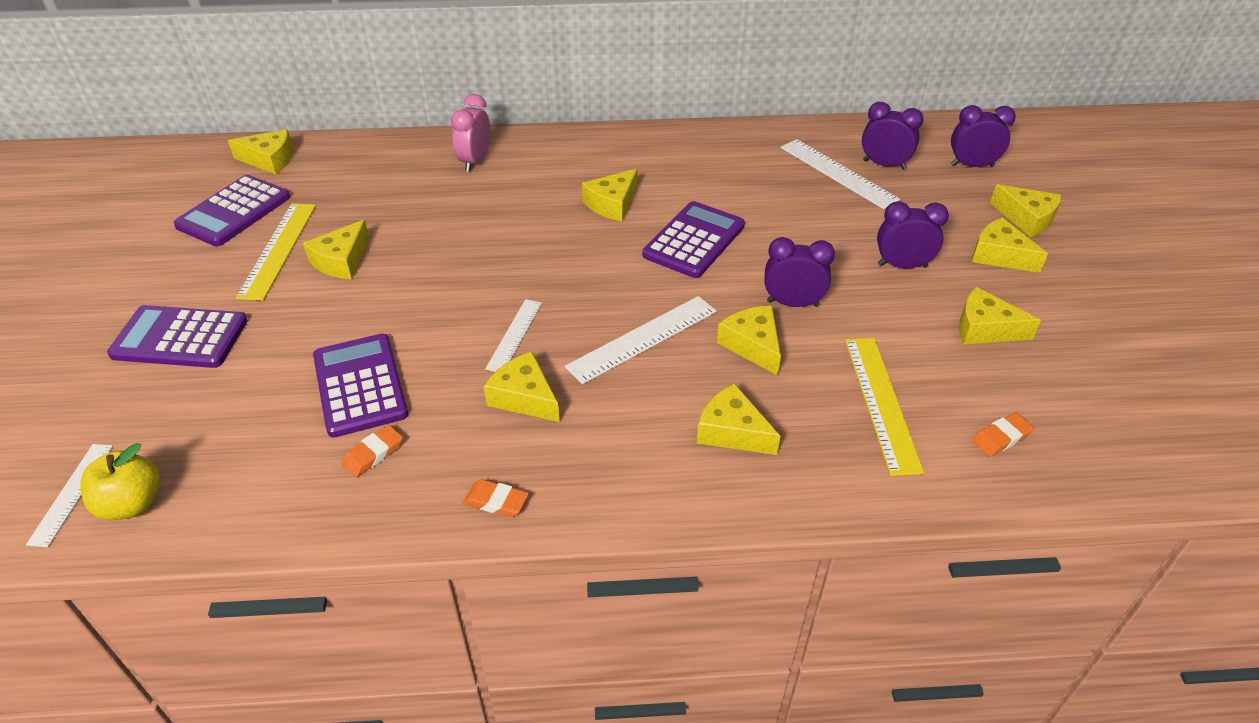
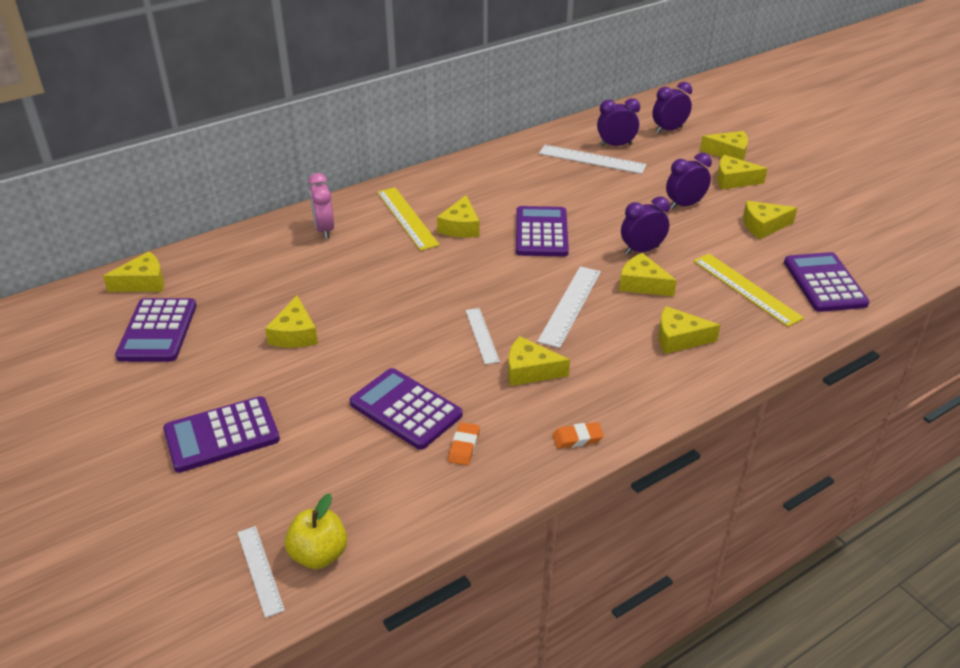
camera: 30 degrees left, 5 degrees down
yellow ruler [236,203,316,301] -> yellow ruler moved to [377,187,440,251]
orange eraser [972,413,1034,457] -> purple calculator [784,252,870,312]

